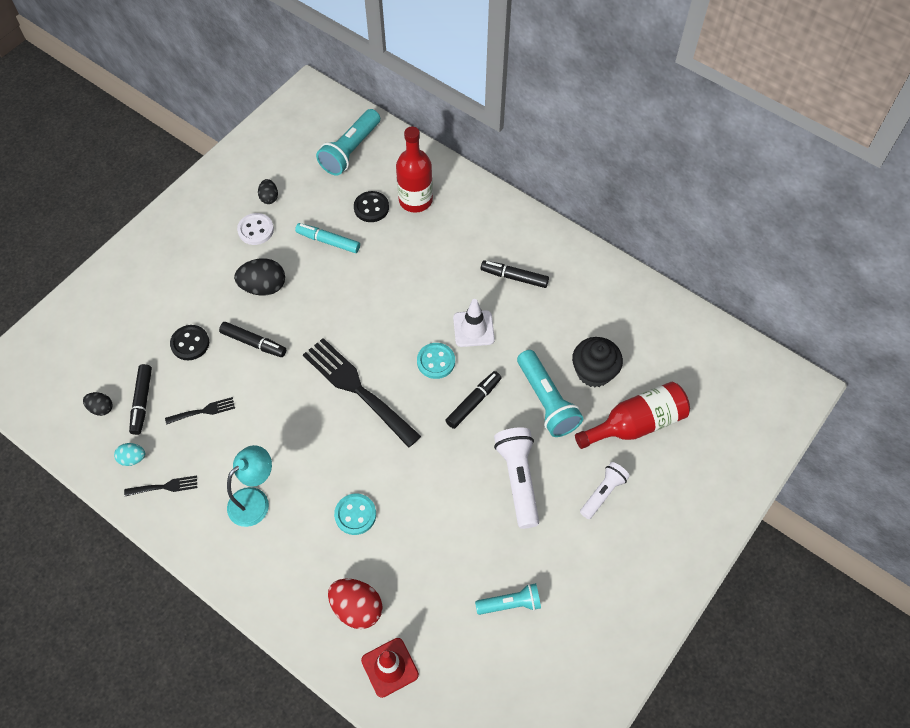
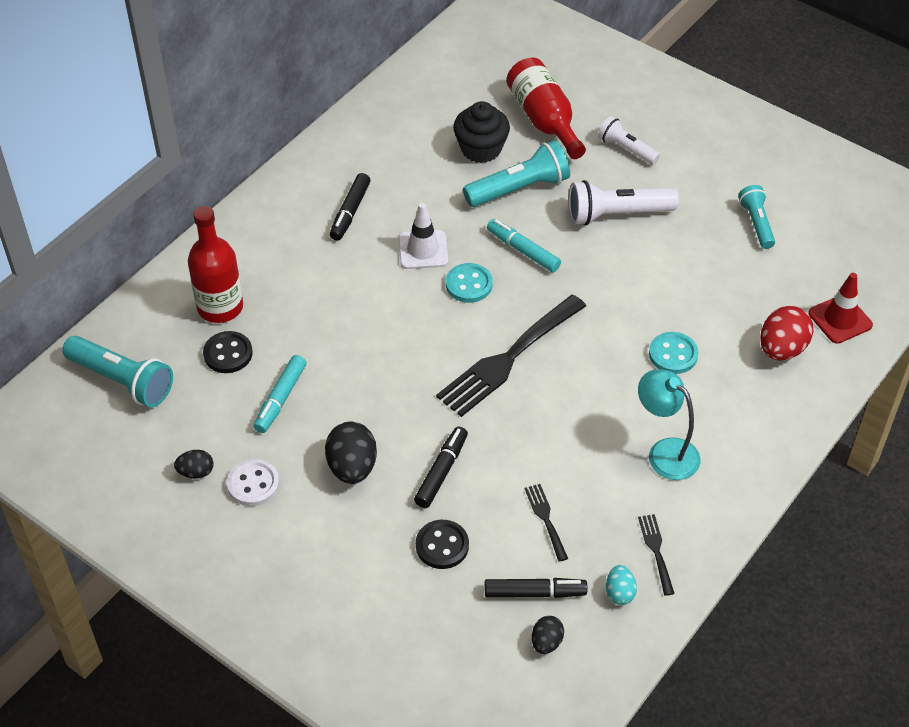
camera: 90 degrees left, 10 degrees down
black marker [445,371,501,429] -> turquoise marker [487,219,561,272]

